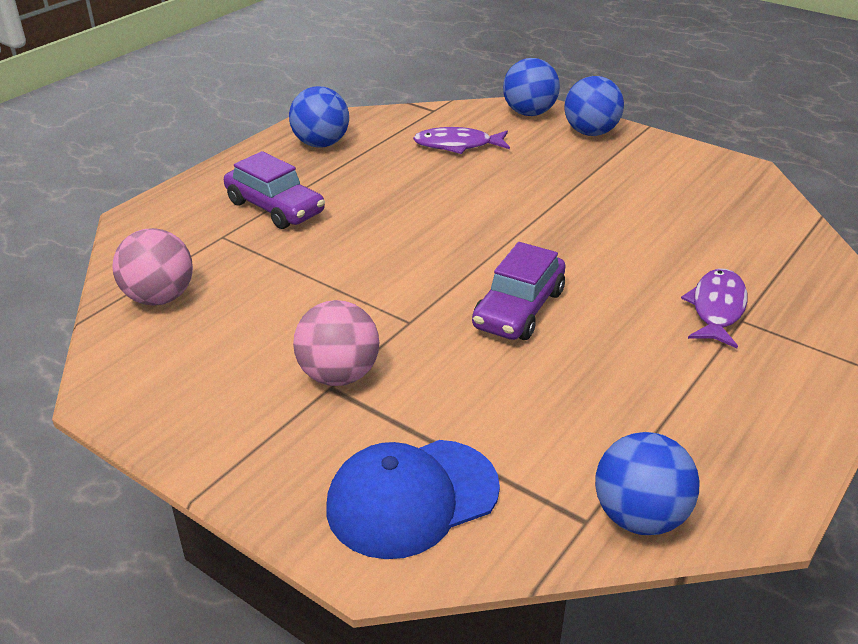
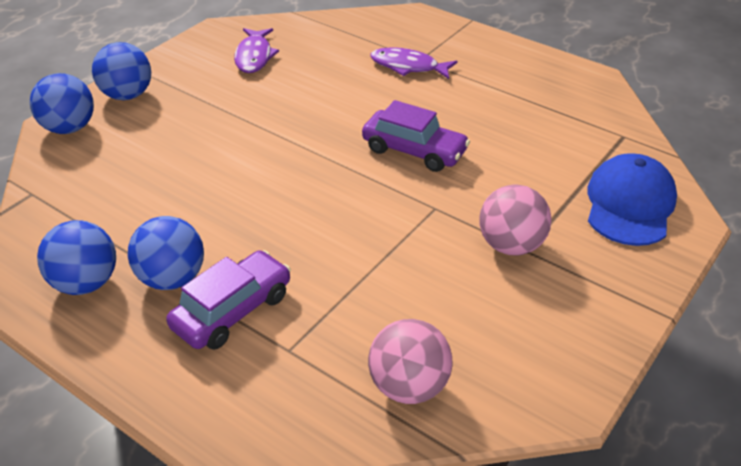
camera: 90 degrees left, 5 degrees up
blue cap [326,440,500,559] -> blue cap turned 135 degrees counterclockwise [587,153,677,246]
purple fish [413,127,510,154] -> purple fish moved to [234,28,279,73]
blue ball [595,432,700,535] -> blue ball moved to [128,216,204,290]

